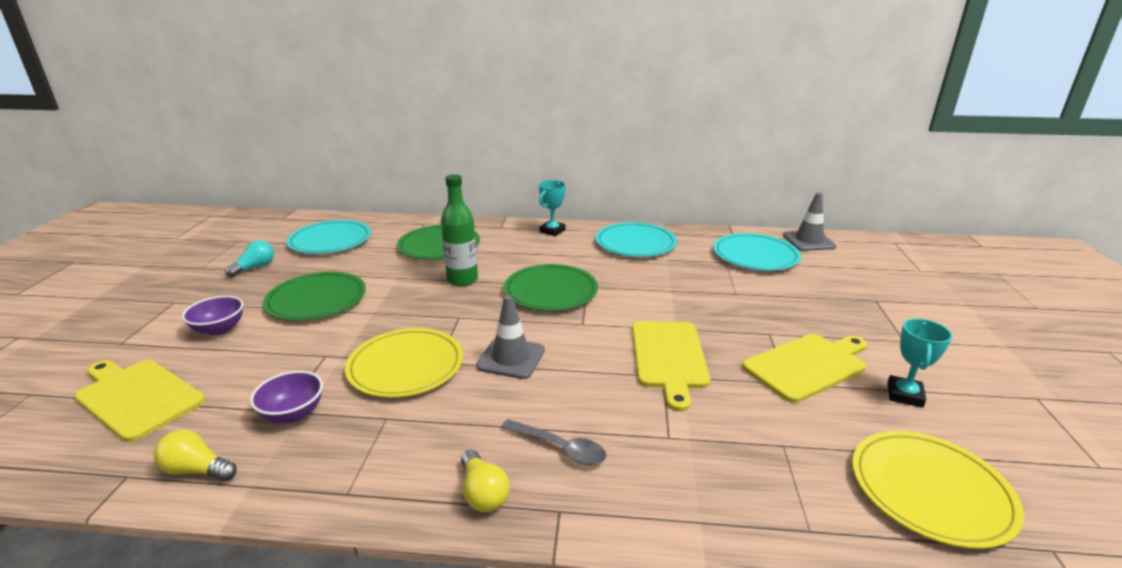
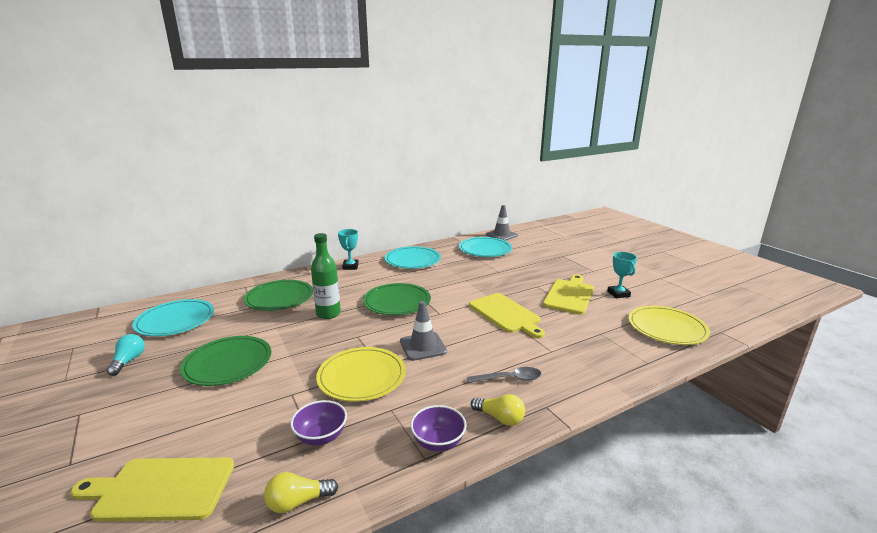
camera: 35 degrees left, 5 degrees down
purple bowl [182,296,243,336] -> purple bowl moved to [410,405,467,452]

